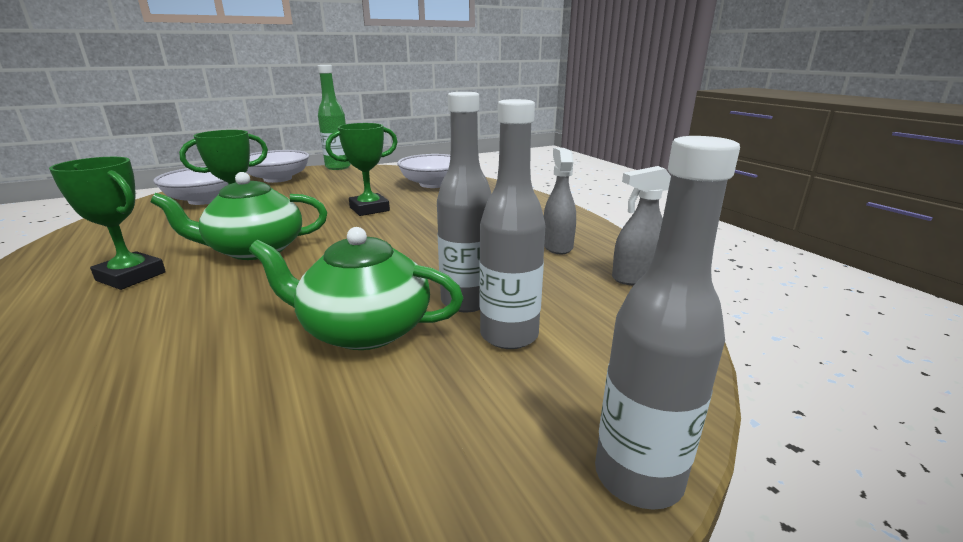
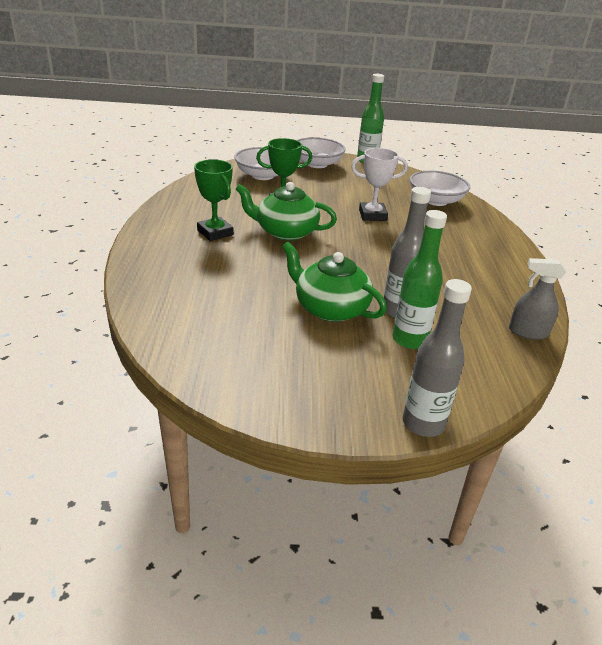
camera: 25 degrees right, 10 degrees up
green trophy [326,123,398,216] -> white trophy [351,148,408,221]
grey bottle [480,99,545,349] -> green bottle [392,210,447,349]
grey spray bottle [544,148,576,254] -> none

